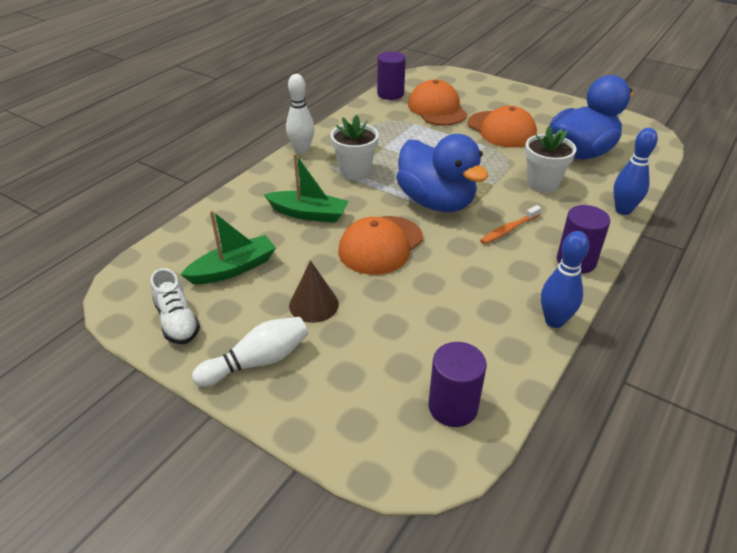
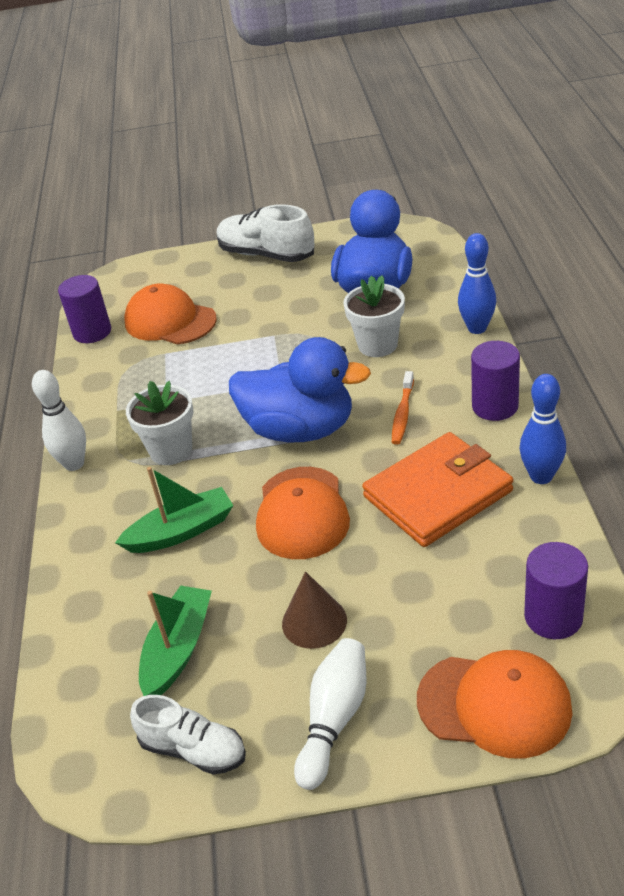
camera: 35 degrees left, 0 degrees up
orange cap [468,106,537,148] -> orange cap moved to [417,650,573,759]
none -> white shoe [216,204,315,262]
none -> orange wallet [362,432,513,547]

